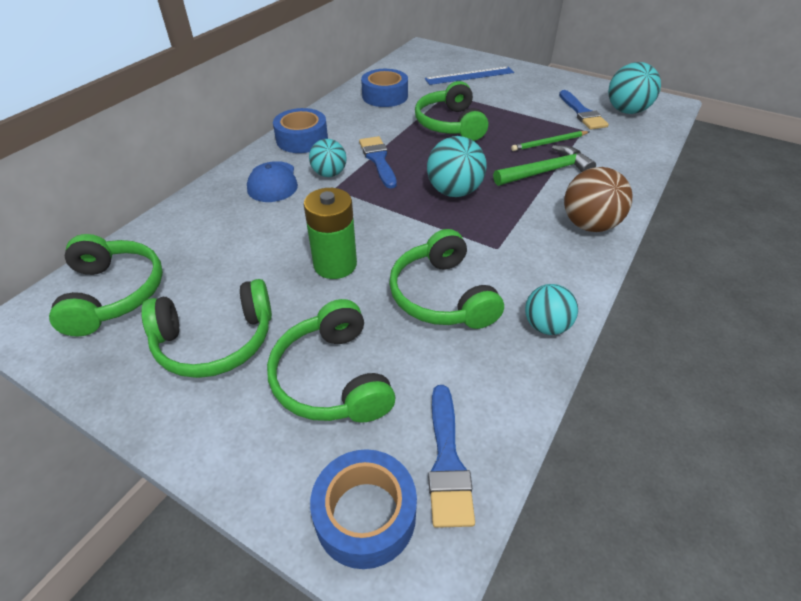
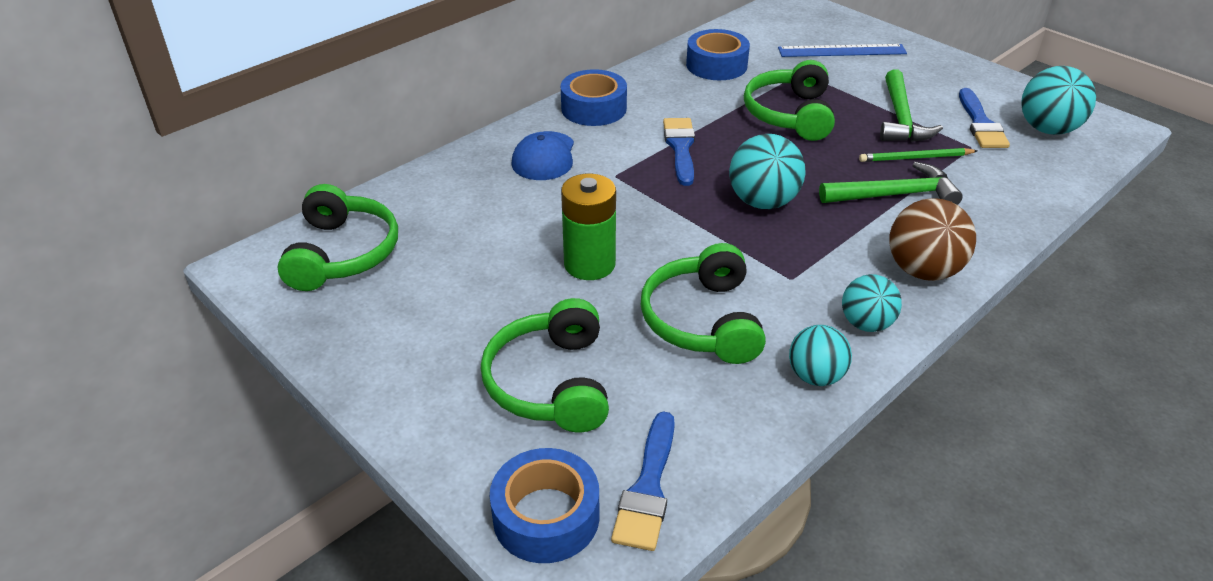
camera: 15 degrees right, 5 degrees down
green headphones [141,279,272,378] -> none
turquoise ball [309,139,347,177] -> turquoise ball moved to [842,274,902,332]
none -> green hammer [880,69,943,142]

